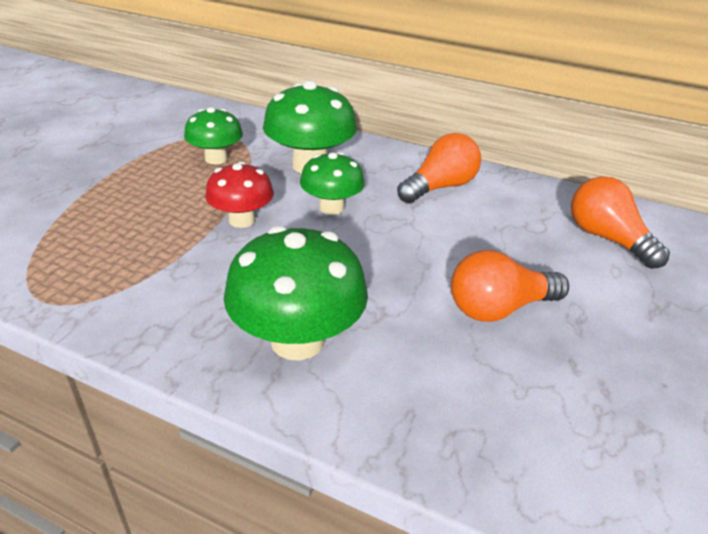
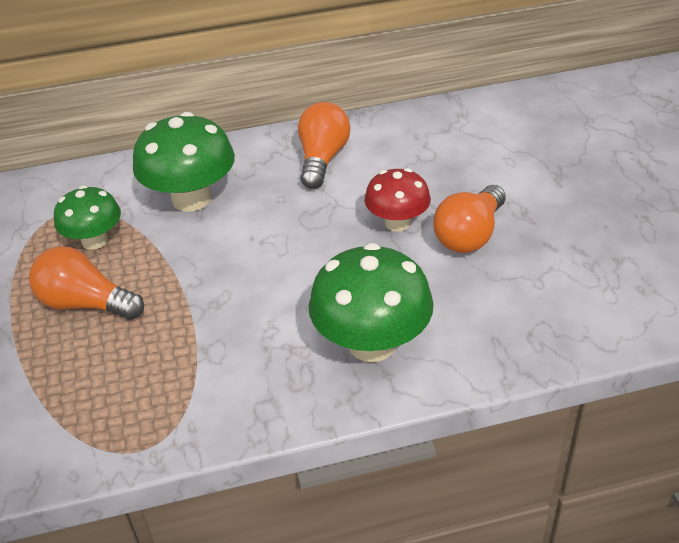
camera: 35 degrees left, 5 degrees up
red mushroom [205,162,274,228] -> red mushroom moved to [364,168,431,232]
green mushroom [300,152,365,215] -> none
orange light bulb [571,176,670,269] -> orange light bulb moved to [29,246,144,320]

